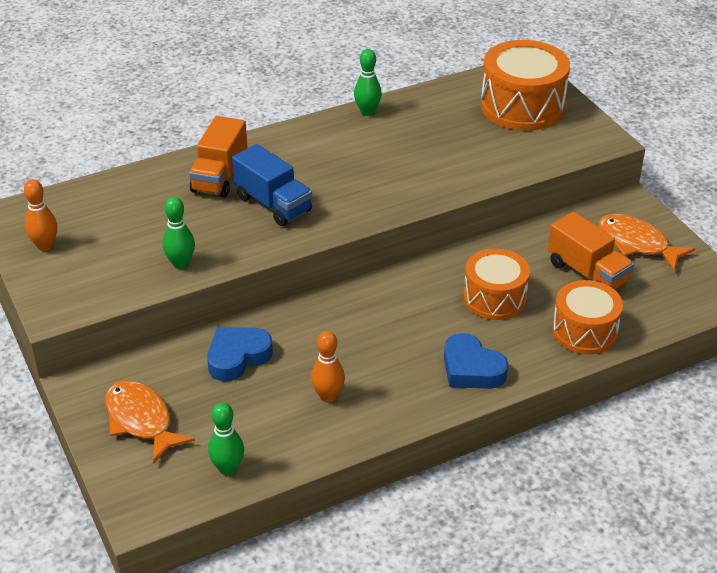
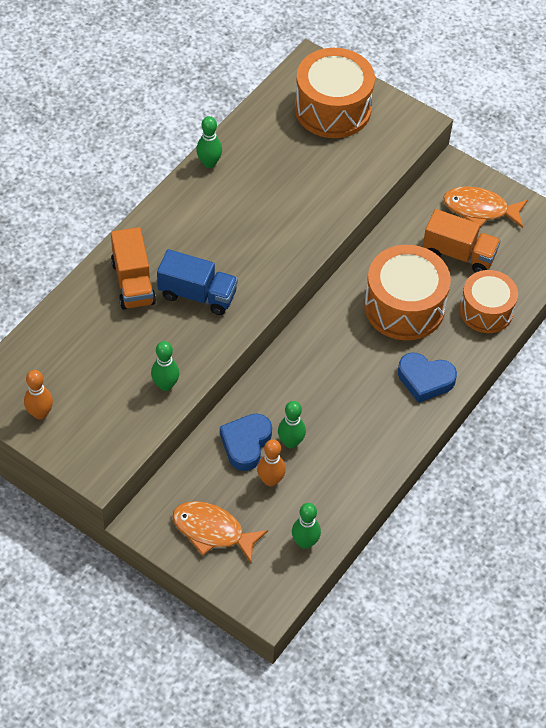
camera: 30 degrees left, 15 degrees up
orange bowling pin [311,331,345,402] -> orange bowling pin moved to [257,439,286,487]
orange drum [463,248,530,320] -> orange drum [364,245,451,340], size x1.51
none -> green bowling pin [278,401,306,448]

